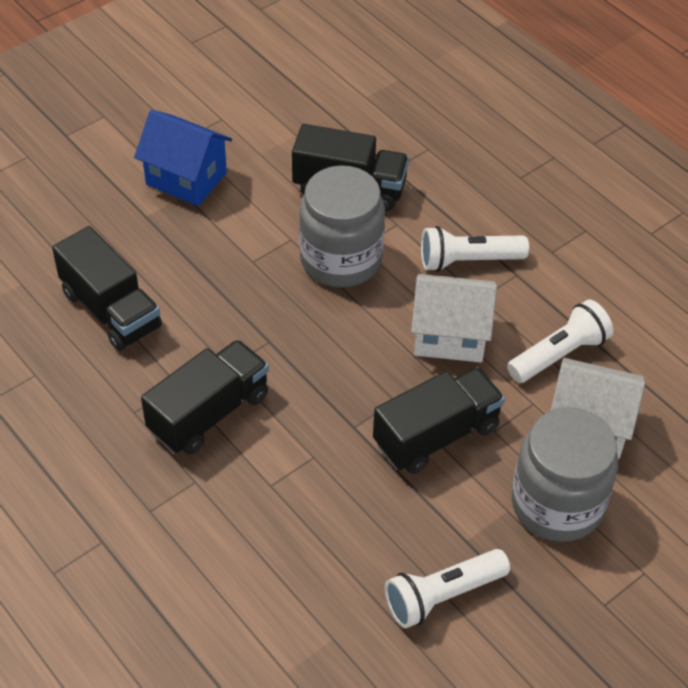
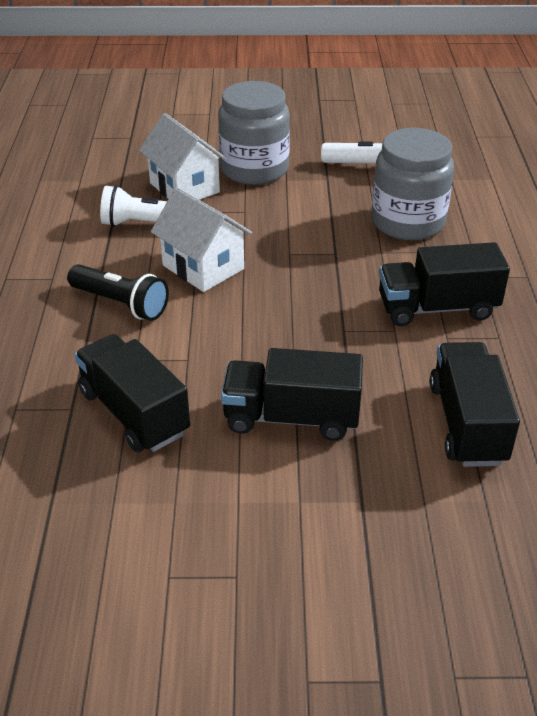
camera: 140 degrees left, 10 degrees down
blue house [134,110,232,206] -> none
grey jar [299,166,385,288] -> grey jar moved to [372,128,454,240]
black truck [373,367,505,474] -> black truck moved to [221,348,363,441]
white flashlight [421,226,529,272] -> black flashlight [67,264,169,321]

